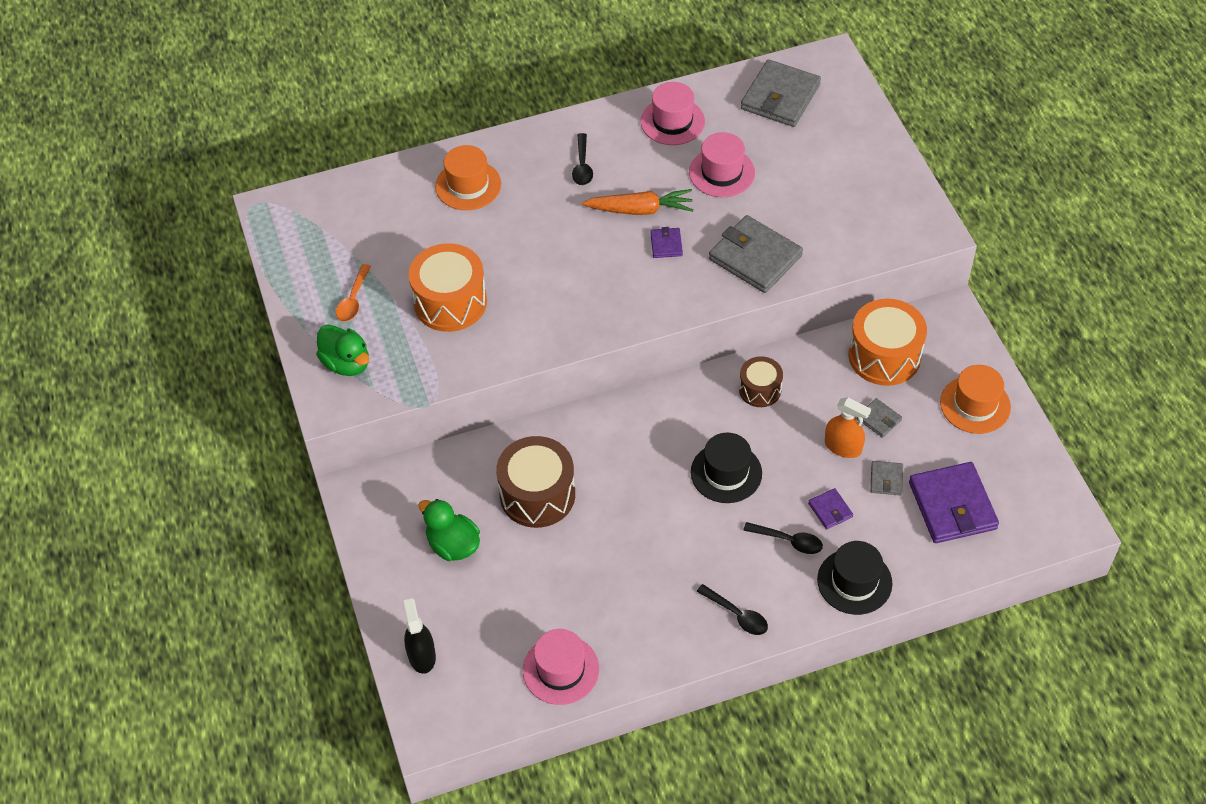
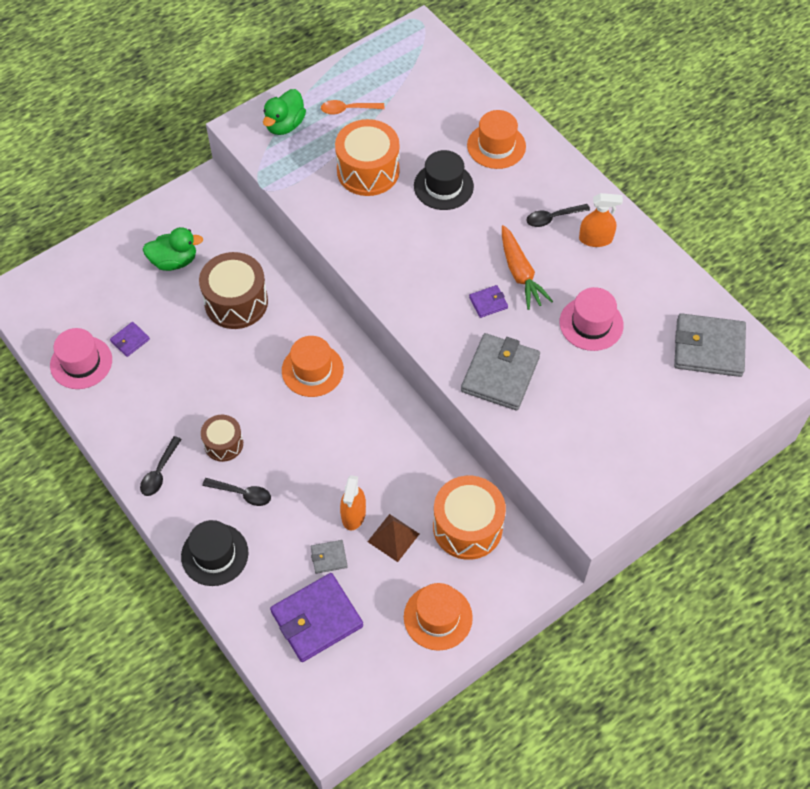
camera: 70 degrees right, 5 degrees up
black spray bottle [404,598,436,674] -> none
green duck [418,499,480,561] -> green duck turned 60 degrees clockwise [143,227,203,271]
pink hat [641,82,705,145] -> none
black hat [691,433,762,503] -> black hat moved to [414,150,474,210]
brown drum [739,356,783,407] -> brown drum moved to [201,415,243,462]
black spoon [743,522,823,554] -> black spoon turned 75 degrees counterclockwise [202,478,271,506]
purple wallet [808,488,853,529] -> purple wallet moved to [110,322,150,357]
grey wallet [857,398,902,438] -> brown pyramid [367,514,419,562]
none -> orange hat [282,336,344,397]
none -> orange spray bottle [579,193,623,247]

